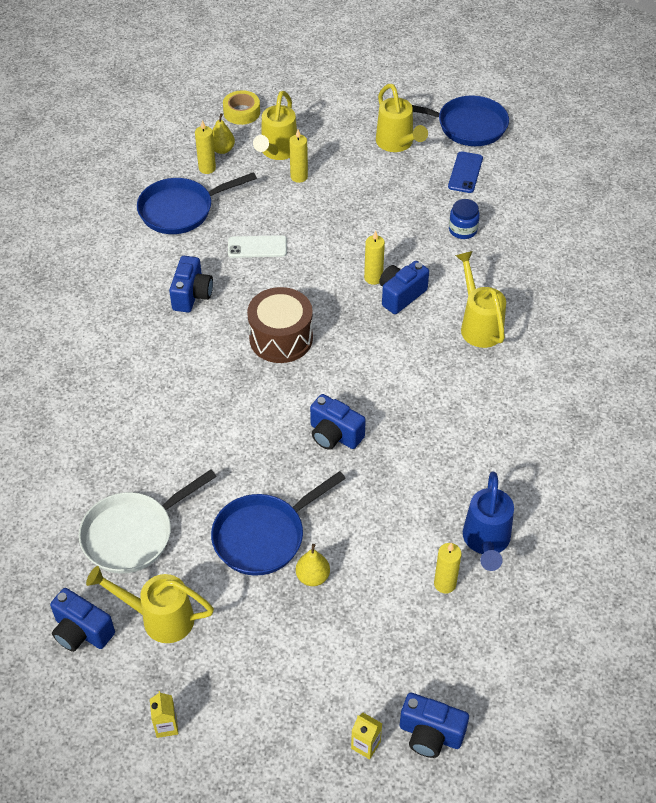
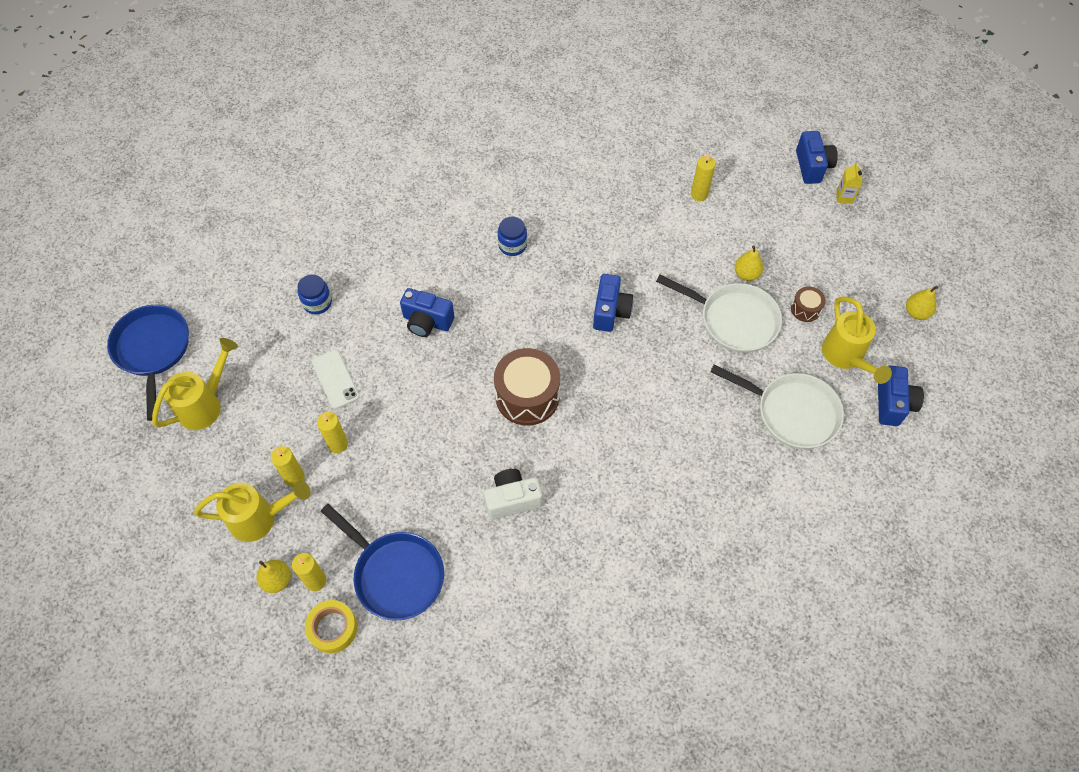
camera: 115 degrees left, 10 degrees up
yellow carton [150,691,178,738] -> yellow pear [906,286,938,320]
blue camera [169,256,213,313] -> white camera [484,469,542,520]
blue pan [211,471,346,576] -> white pan [656,275,782,353]
yellow tape [223,90,260,125] -> yellow tape moved to [305,600,357,653]
white phone [228,235,287,258] -> white phone moved to [312,350,359,409]
yellow candle [364,231,385,285] -> yellow candle moved to [317,412,348,453]
blue phone [448,151,483,193] -> none
yellow watering can [455,251,506,348] -> none
blue watering can [463,471,514,571] -> none
none -> blue jar [498,217,527,256]
none -> brown drum [791,286,826,322]

